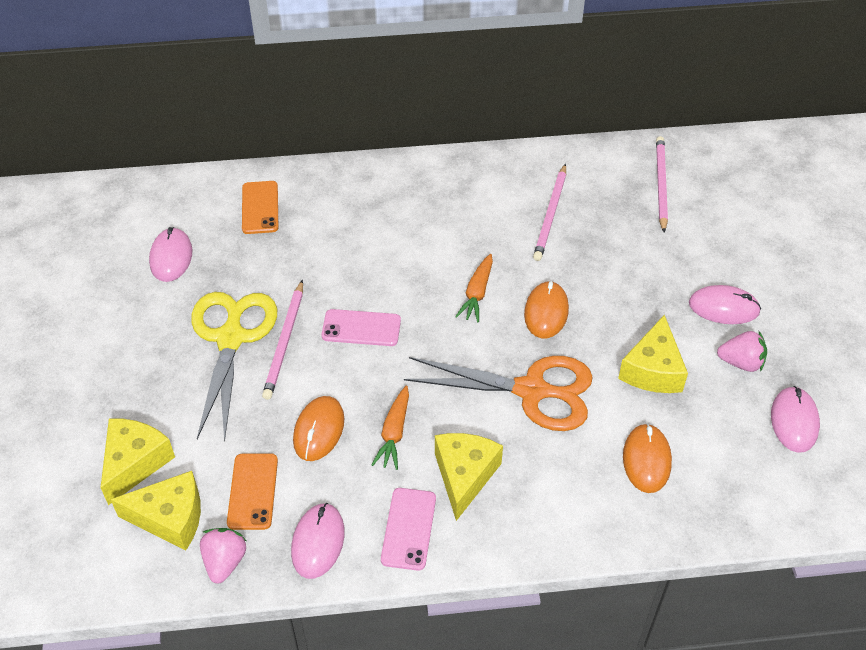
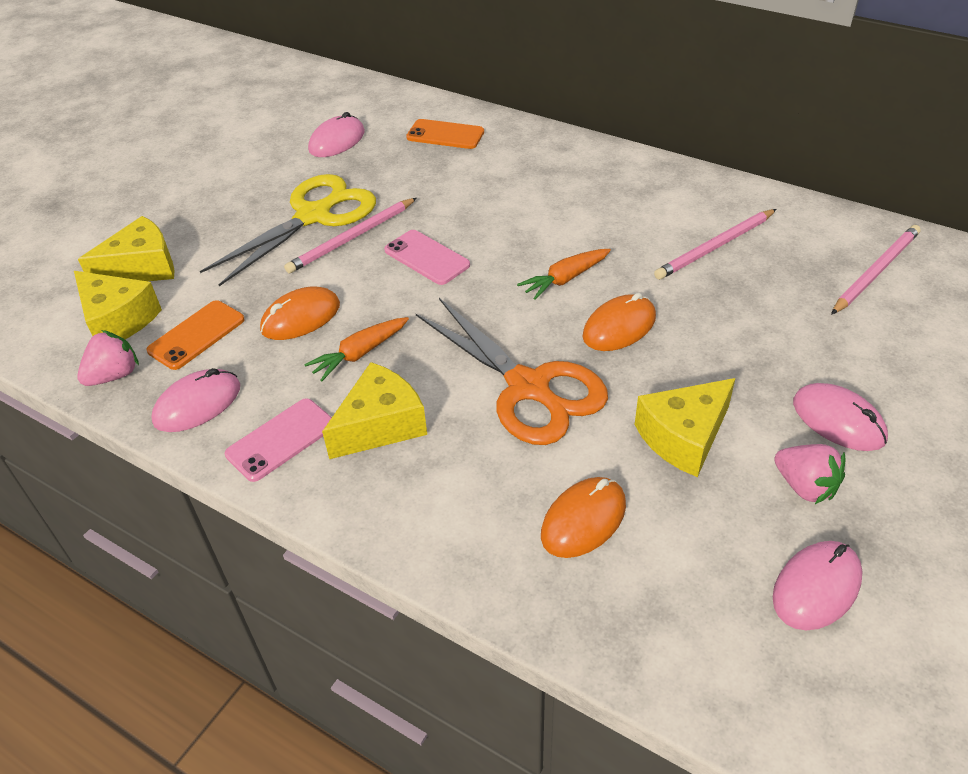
camera: 40 degrees right, 5 degrees down
orange phone [242,181,278,234] -> orange phone turned 75 degrees clockwise [406,119,484,149]

